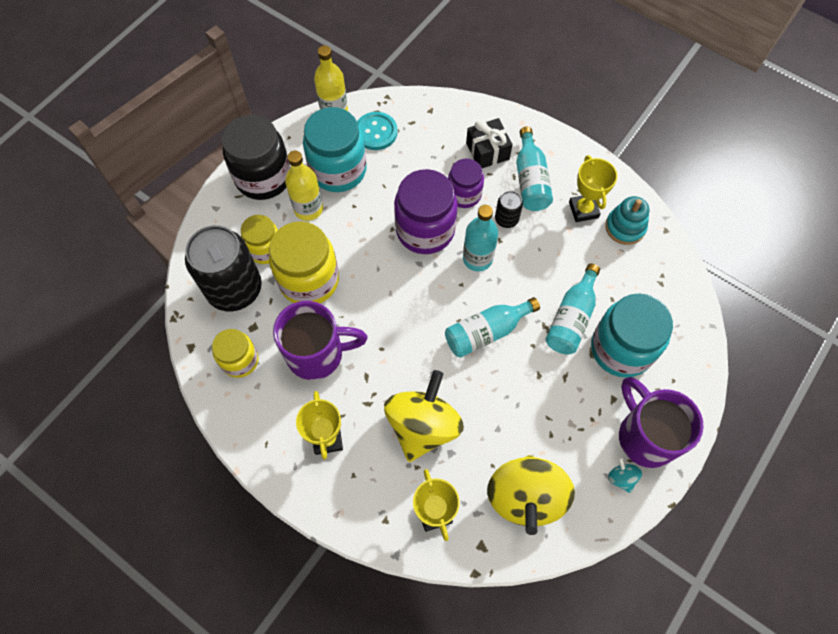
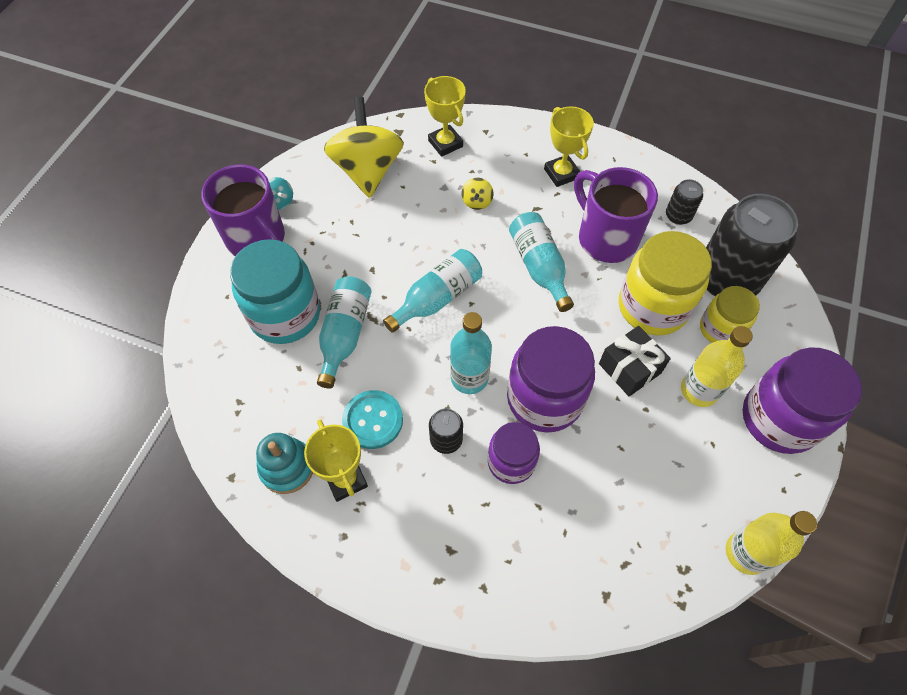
camera: 165 degrees right, 5 degrees down
yellow jar [212,329,259,378] -> black can [666,179,703,225]
black jar [222,115,291,200] -> purple jar [743,347,862,454]
purple mug [273,301,368,380] -> purple mug turned 75 degrees clockwise [574,167,658,263]
turquoise jar [303,107,367,192] -> none
turquoise button [357,112,398,150] -> turquoise button moved to [342,390,403,449]
yellow spinning top [384,370,464,462] -> yellow spinning top [461,178,494,210], size x0.40
black gift [466,118,512,168] -> black gift moved to [599,326,671,397]
turquoise bottle [516,126,553,211] -> turquoise bottle moved to [509,212,574,312]

